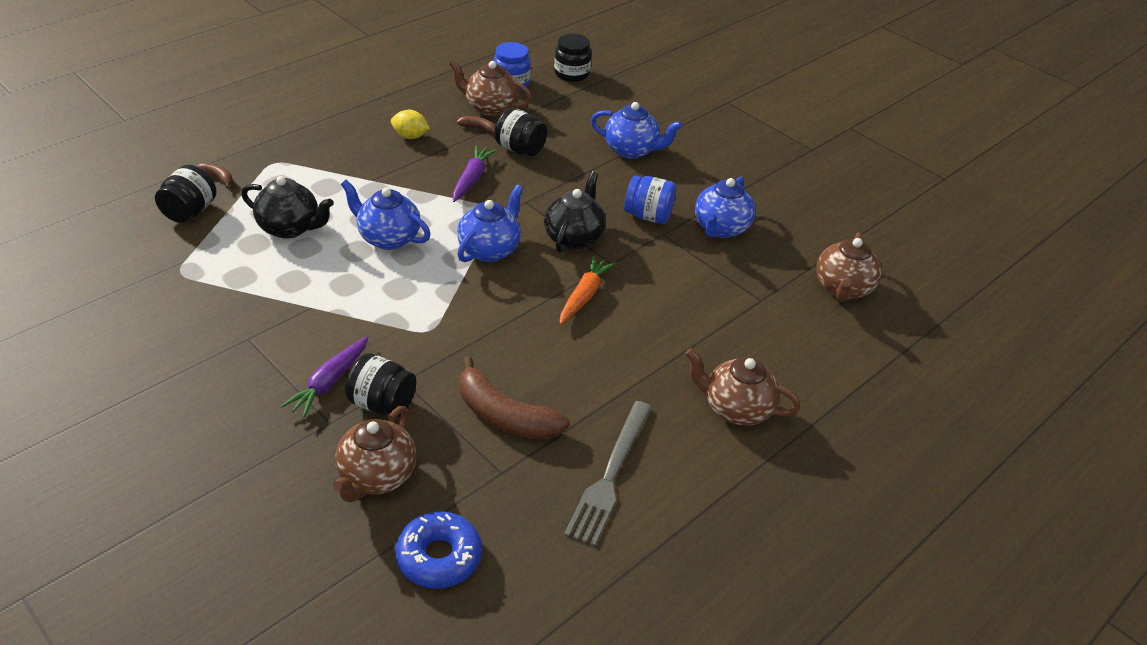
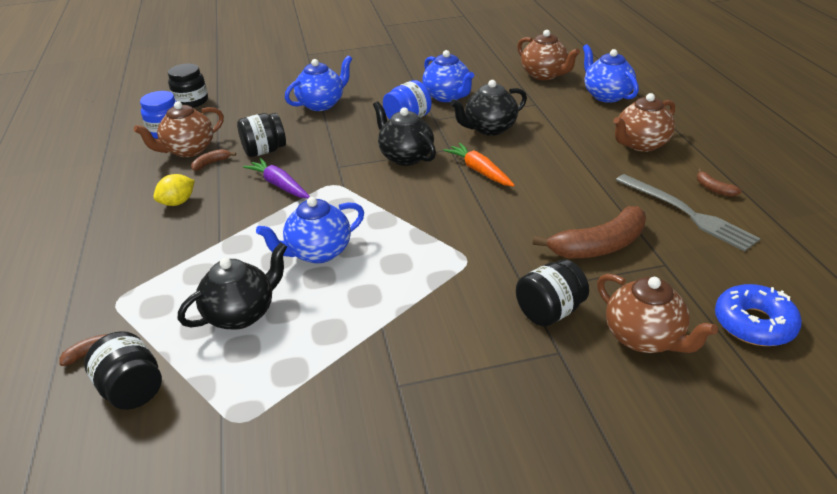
camera: 55 degrees left, 5 degrees down
purple carrot [281,336,368,418] -> none
blue teapot [457,185,523,262] -> blue teapot moved to [583,44,639,103]
none -> black teapot [450,80,527,136]
none -> brown banana [697,169,742,197]

